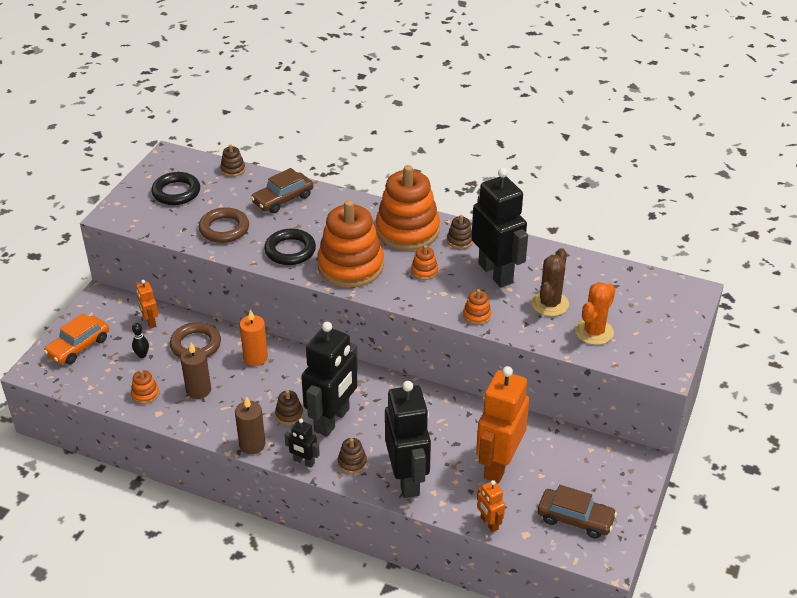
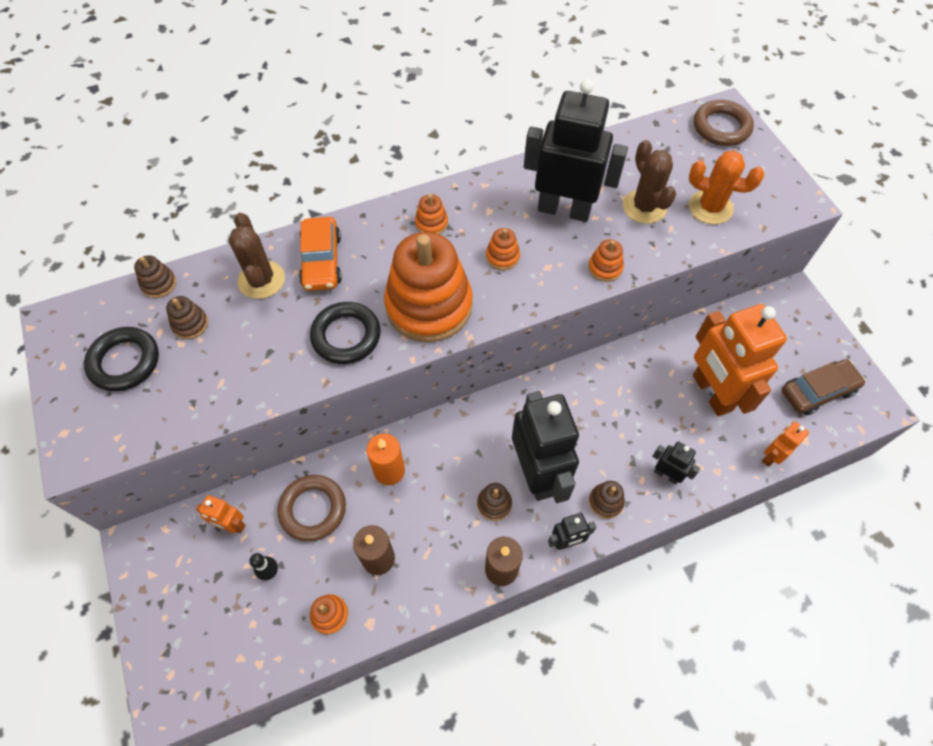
camera: 45 degrees left, 20 degrees up
orange car [44,313,109,365] -> orange car moved to [299,217,342,291]
brown ring [199,207,249,243] -> brown ring moved to [694,100,754,146]
brown car [251,168,313,213] -> brown cactus [229,213,285,299]
orange stacking toy [376,165,440,250] -> orange stacking toy [415,194,448,234], size x0.41
black robot [385,381,431,498] -> black robot [652,442,700,485], size x0.46
brown stacking toy [447,215,473,249] -> brown stacking toy moved to [166,296,208,339]
orange robot [477,480,505,532] -> orange robot turned 120 degrees clockwise [762,422,809,467]
orange cactus [575,282,616,345] -> orange cactus turned 60 degrees counterclockwise [689,151,764,224]

